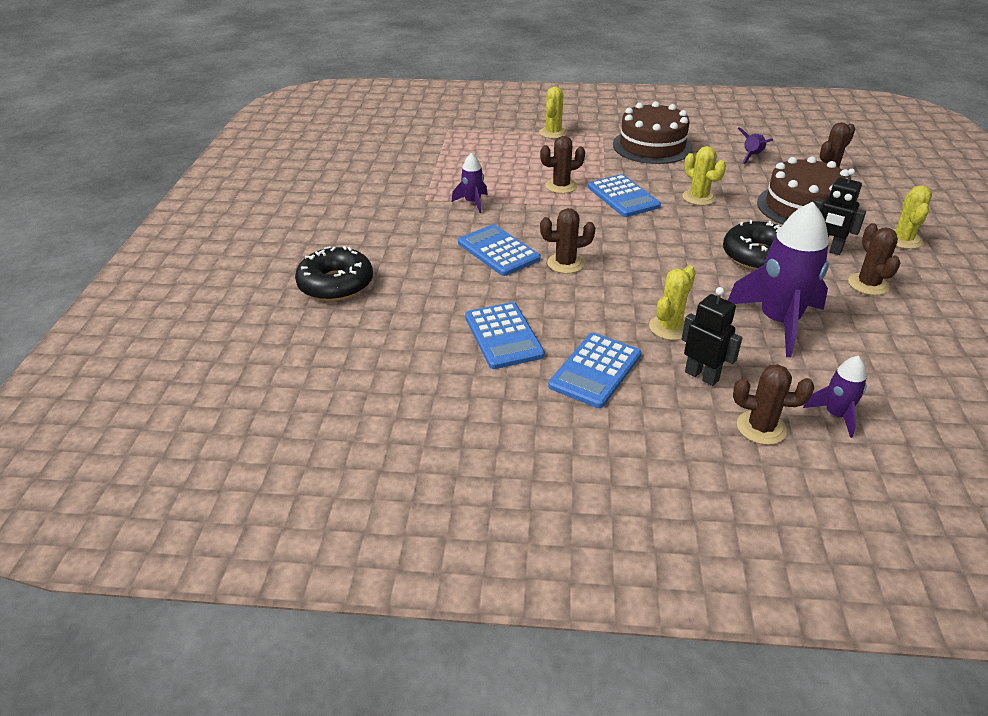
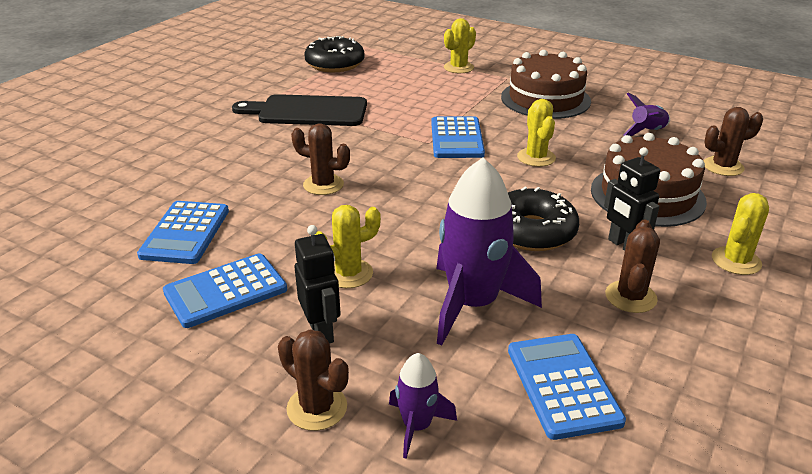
camera: 25 degrees right, 5 degrees down
black donut [295,246,373,301] -> black donut moved to [304,36,365,72]
purple rocket [451,153,488,213] -> black cutting board [232,94,367,126]
blue calculator [458,224,541,276] -> blue calculator moved to [508,334,626,440]
brown cactus [540,136,585,194] -> none

